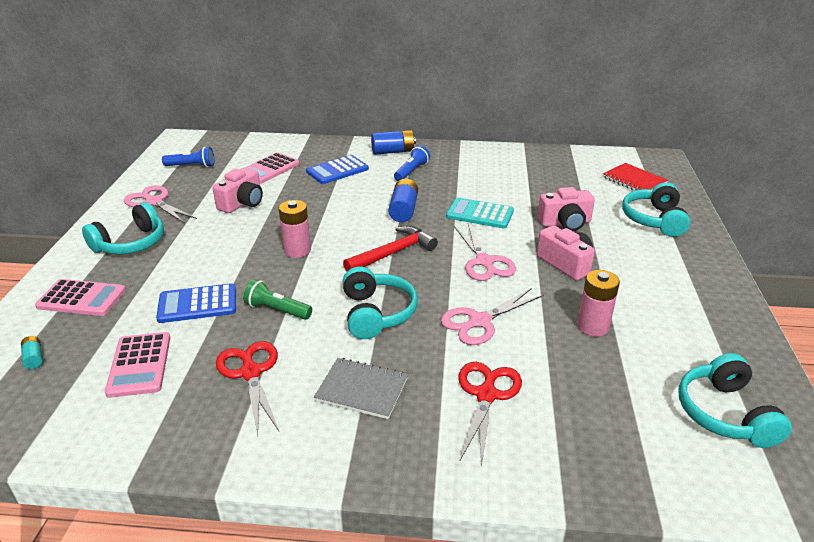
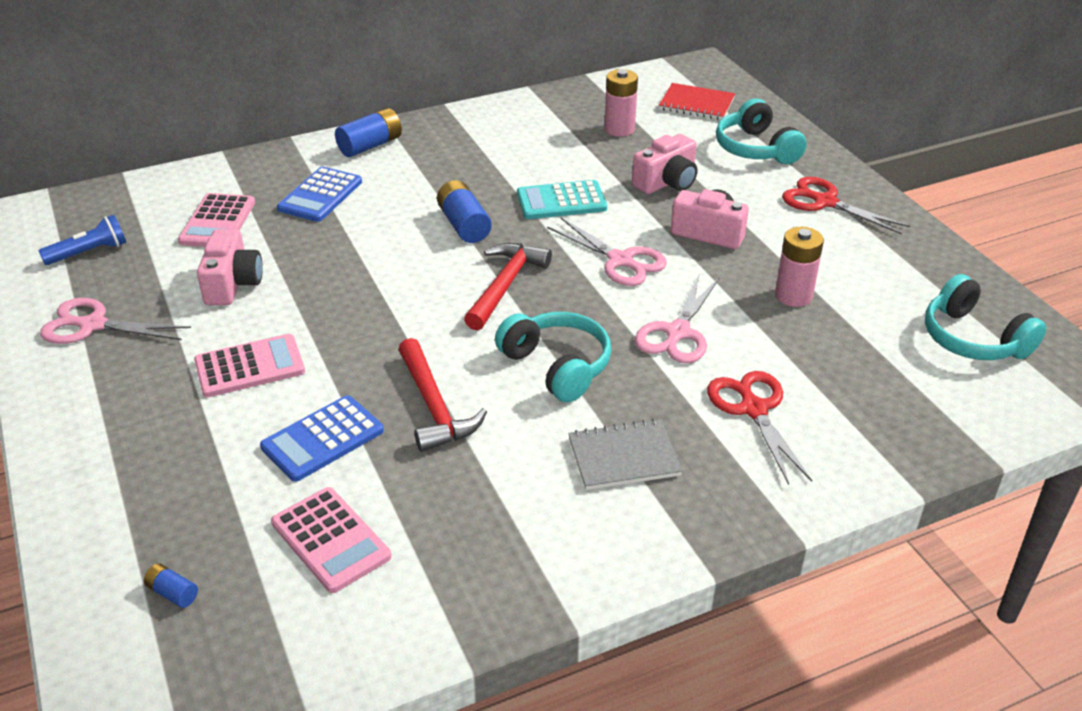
camera: 30 degrees left, 5 degrees up
turquoise battery [21,336,42,369] -> blue battery [144,564,198,608]
pink calculator [35,279,126,316] -> pink calculator moved to [194,334,305,397]
turquoise headphones [82,202,164,254] -> none
red scissors [216,341,279,435] -> red scissors moved to [782,177,910,234]
green flashlight [243,279,312,320] -> red hammer [398,338,487,452]
pink battery [279,200,311,258] -> pink battery moved to [604,69,638,137]
blue flashlight [394,145,430,181] -> none

